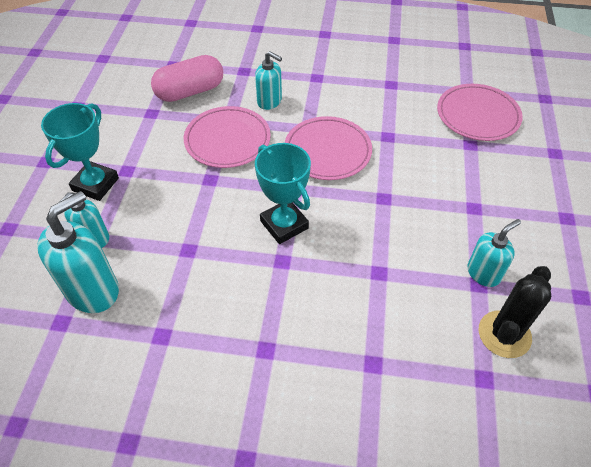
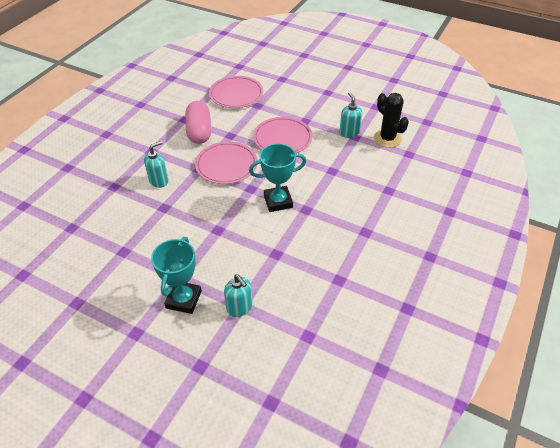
camera: 70 degrees left, 5 degrees down
turquoise soap dispenser [37,191,119,313] -> none
turquoise trophy [41,103,119,201] -> turquoise trophy turned 60 degrees clockwise [151,237,202,314]
pink capsule [151,55,223,102] -> pink capsule moved to [186,101,211,144]
pink plate [184,106,271,168] -> pink plate moved to [253,117,313,153]

